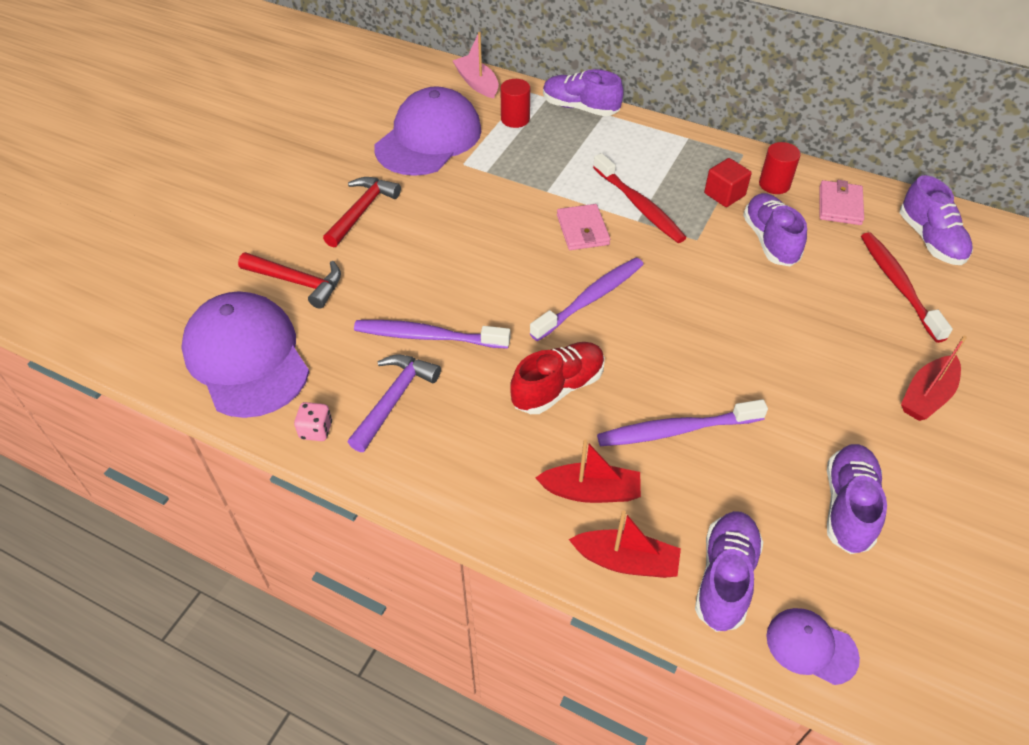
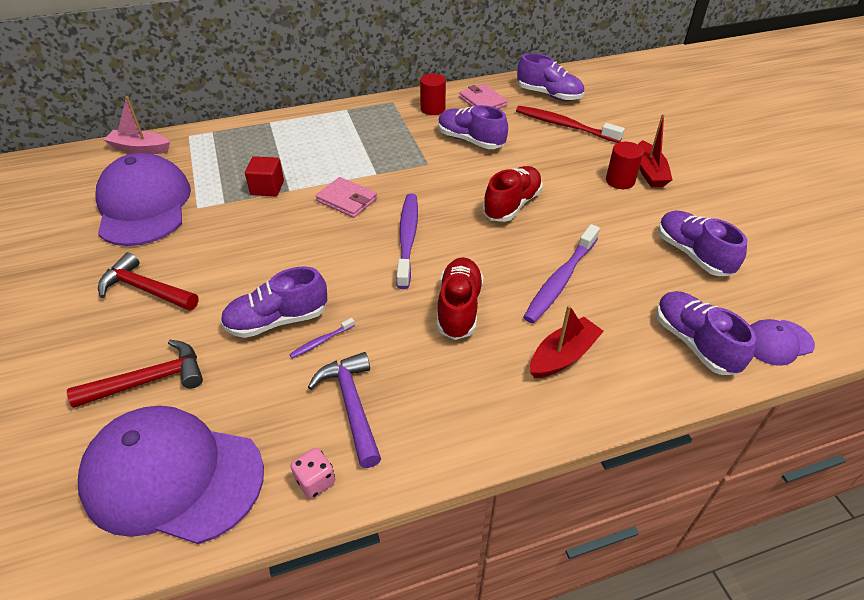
camera: 45 degrees left, 5 degrees down
red hammer [323,177,401,247] -> red hammer turned 45 degrees counterclockwise [98,252,199,311]
purple toothbrush [354,320,510,349] -> purple toothbrush [289,318,355,358], size x0.45
red cylinder [500,79,530,128] -> red cylinder moved to [606,142,644,189]
purple shoe [543,69,624,116] -> purple shoe moved to [220,267,327,338]
red boat [569,510,681,578] -> none
red toothbrush [593,153,687,243] -> none
red cube [704,158,752,207] -> red cube moved to [245,156,284,196]
none -> red shoe [483,166,543,222]

